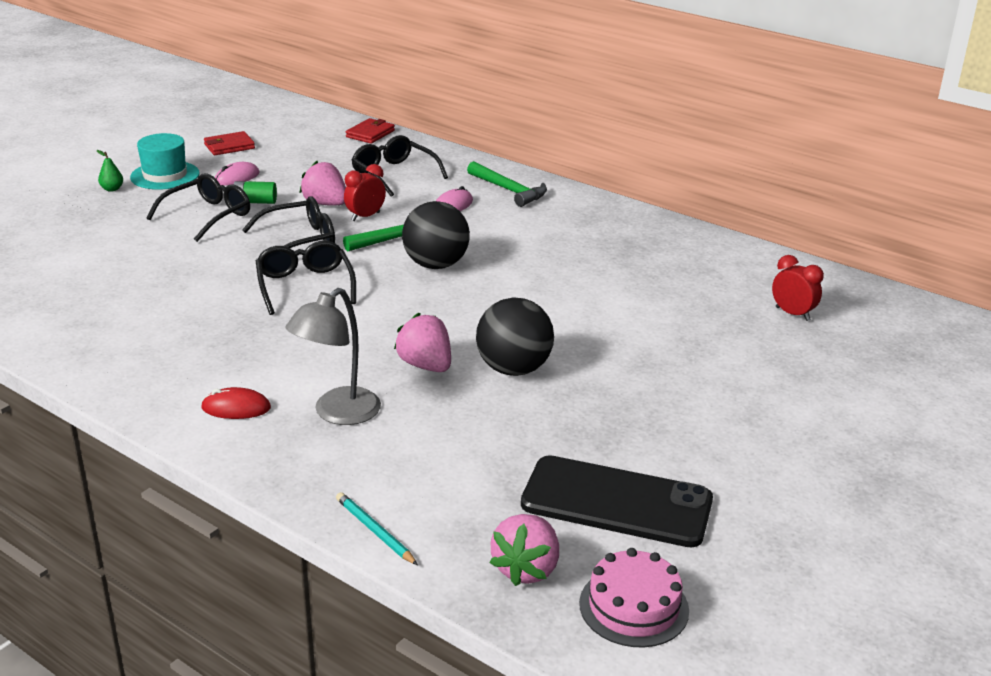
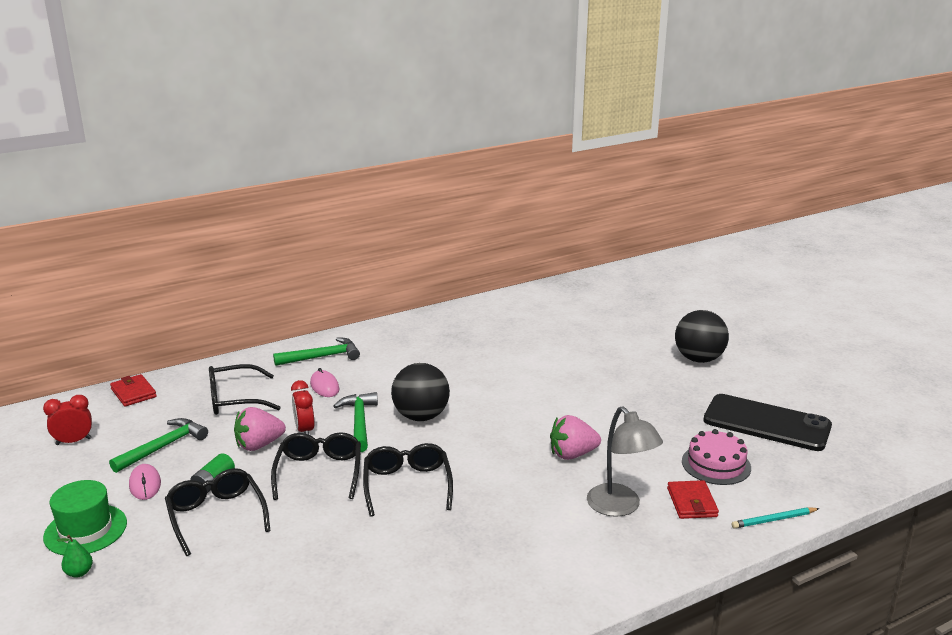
camera: 65 degrees left, 5 degrees down
turquoise hat [130,133,200,190] -> green hat [43,480,127,555]
red mouse [201,387,271,419] -> none
red wallet [204,131,255,155] -> red wallet moved to [667,480,719,519]
black glasses [256,241,356,315] -> black glasses turned 75 degrees clockwise [363,443,453,517]
black ball [476,298,554,376] -> black ball moved to [675,310,729,363]
pink strawberry [490,514,559,586] -> none
black phone [521,455,713,548] -> black phone turned 75 degrees clockwise [703,394,832,451]
pink cake [579,548,689,647] -> pink cake moved to [682,429,751,485]
red clock [772,255,824,321] -> red clock moved to [43,395,92,445]
none -> green hammer [109,418,208,473]

